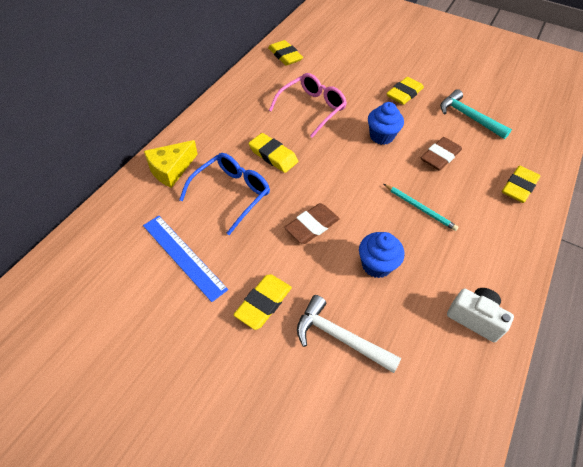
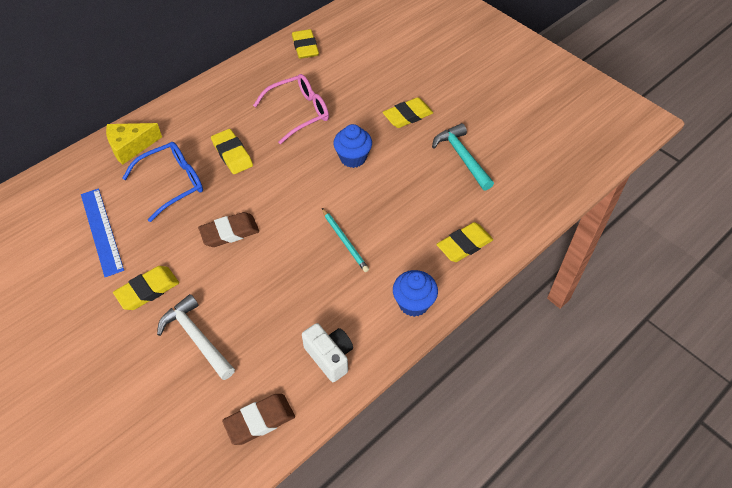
camera: 20 degrees right, 0 degrees up
blue cupcake [359,232,404,278] -> blue cupcake moved to [393,270,438,317]
brown eraser [421,137,462,171] -> brown eraser moved to [222,394,295,445]

